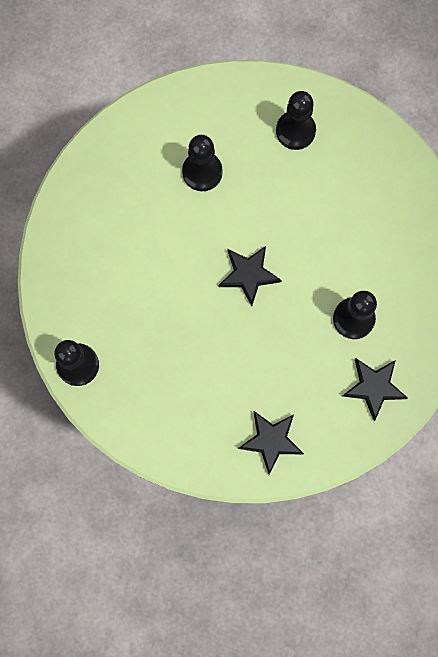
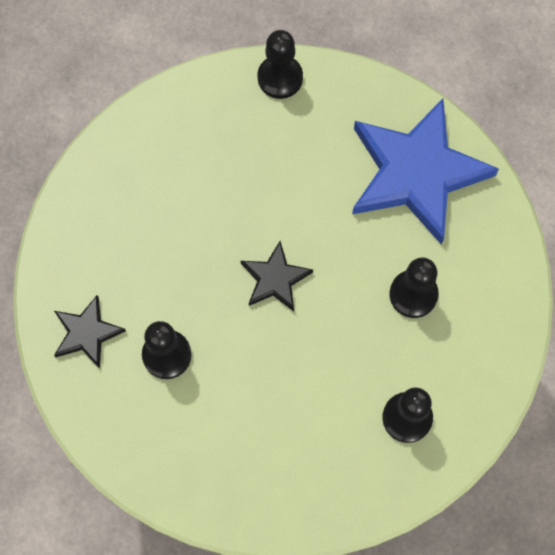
camera: 120 degrees right, 5 degrees down
black star [238,411,304,475] -> none
none -> blue star [352,99,499,245]

